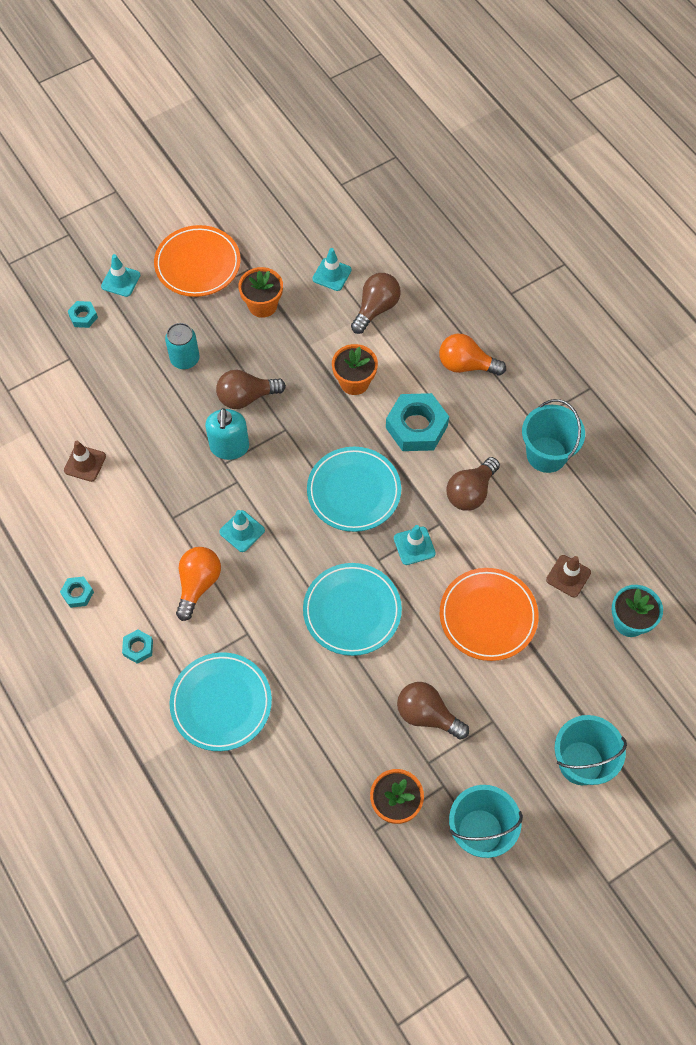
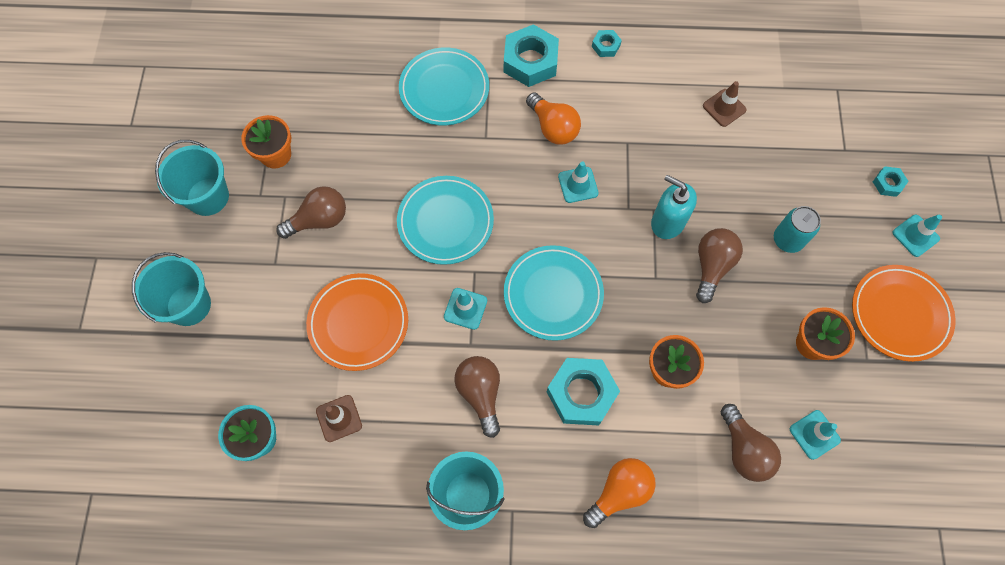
camera: 125 degrees right, 5 degrees up
turquoise nut [122,629,153,664] -> turquoise nut [504,24,559,87], size x2.07

